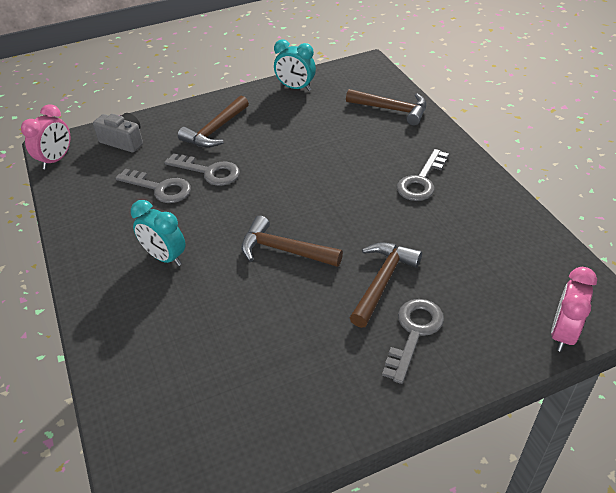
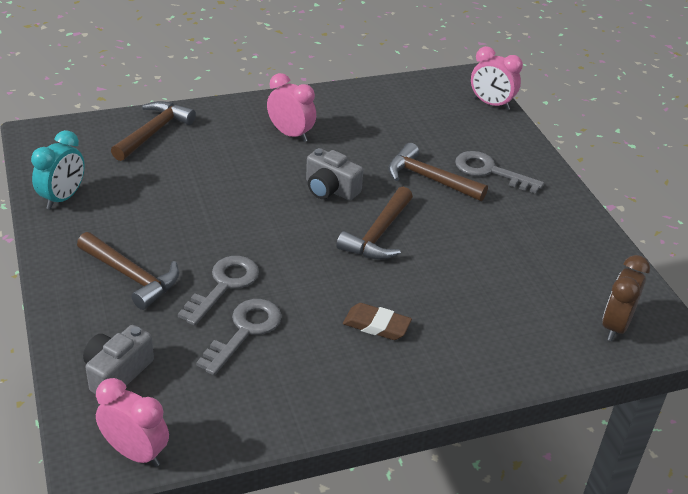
camera: 90 degrees left, 5 degrees down
turquoise clock [131,200,186,266] -> brown eraser [343,303,412,340]
grey key [397,149,449,201] -> pink clock [267,73,316,142]
none -> grey camera [306,148,363,200]
none -> brown clock [602,255,650,341]

